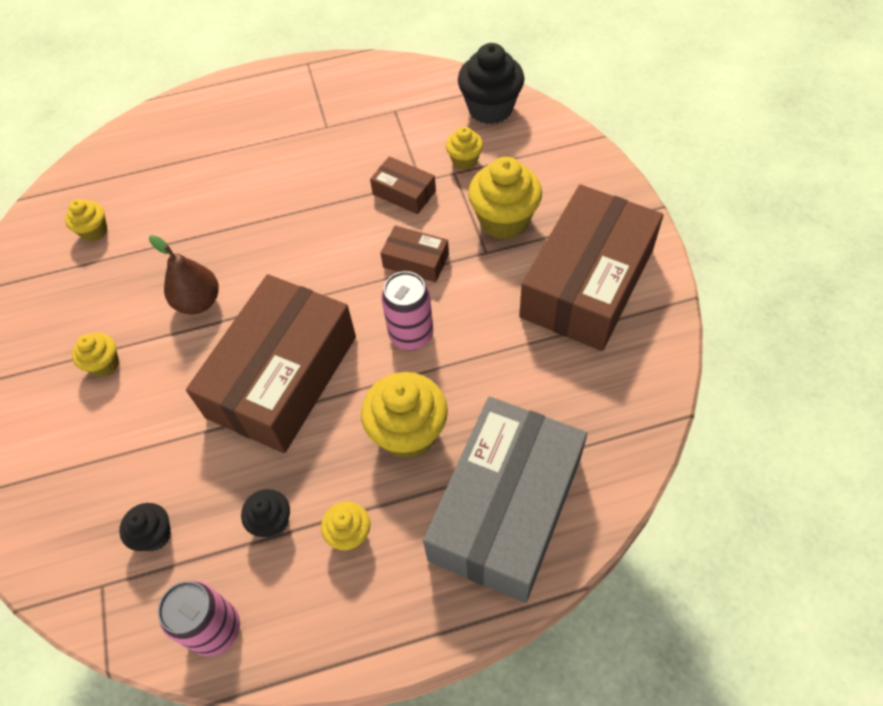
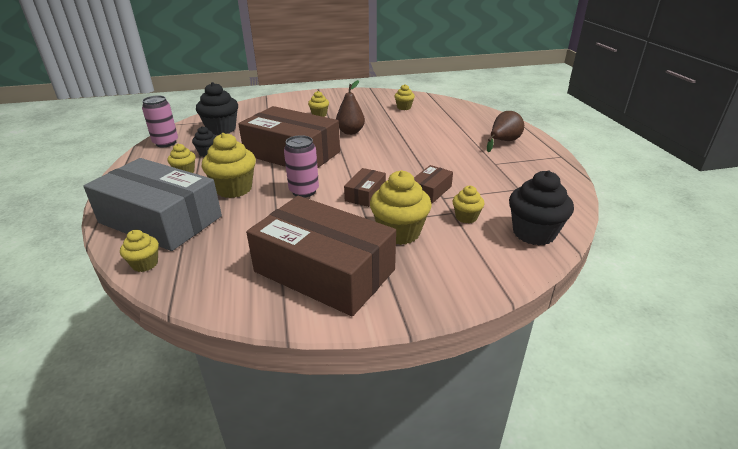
camera: 90 degrees right, 25 degrees down
black cupcake [119,503,171,551] -> black cupcake [196,82,238,135], size x1.82
none -> yellow cupcake [120,230,159,272]
none -> brown pear [487,111,524,152]

